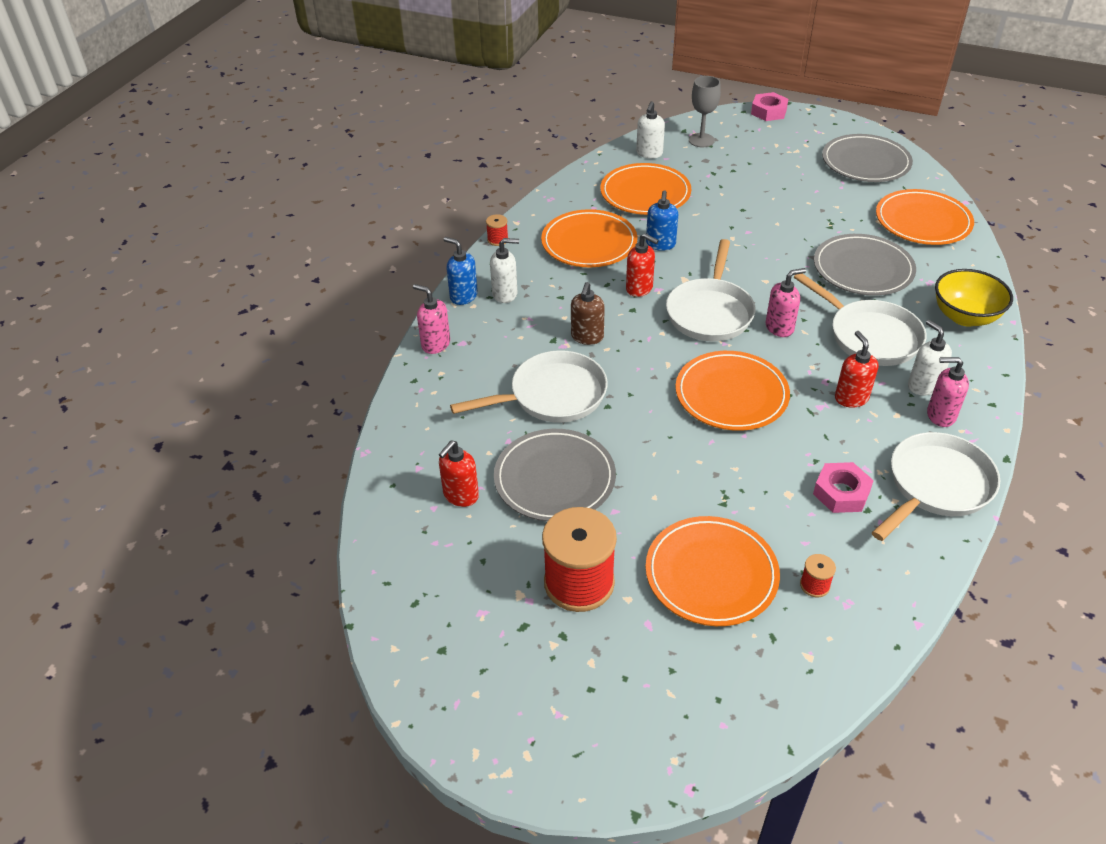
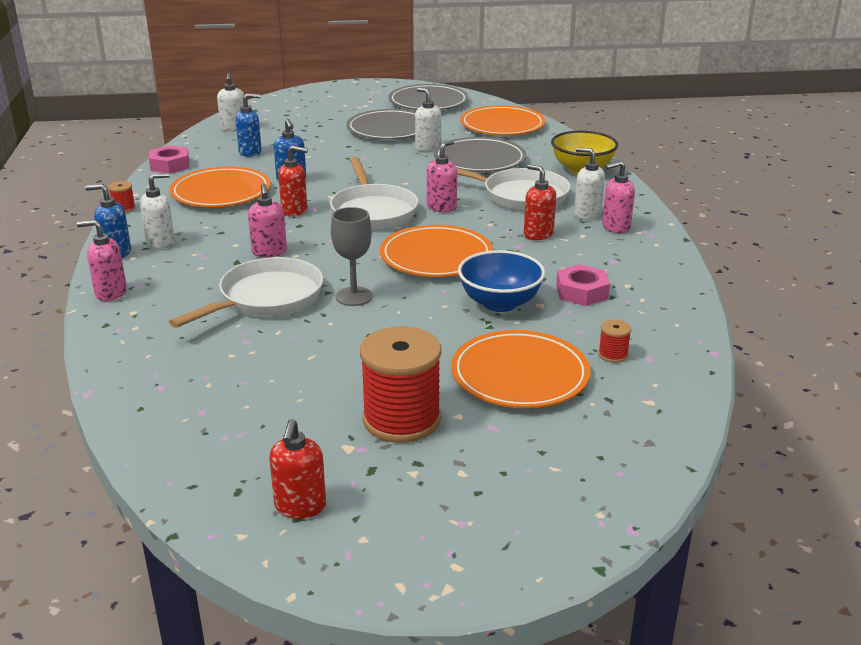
camera: 30 degrees left, 15 degrees down
red soap dispenser [439,441,479,507] -> red soap dispenser moved to [269,419,326,519]
grey plate [494,429,616,522] -> grey plate moved to [346,109,416,139]
brown soap dispenser [571,282,605,345] -> pink soap dispenser [248,184,287,257]
orange plate [600,163,691,215] -> blue soap dispenser [235,93,262,157]
grey goblet [689,76,721,147] -> grey goblet moved to [331,207,373,306]
pink nut [751,92,788,121] -> pink nut moved to [149,145,190,174]
white pan [872,432,1000,541] -> none
none -> white soap dispenser [415,87,441,151]
none -> blue bowl [458,250,545,312]

